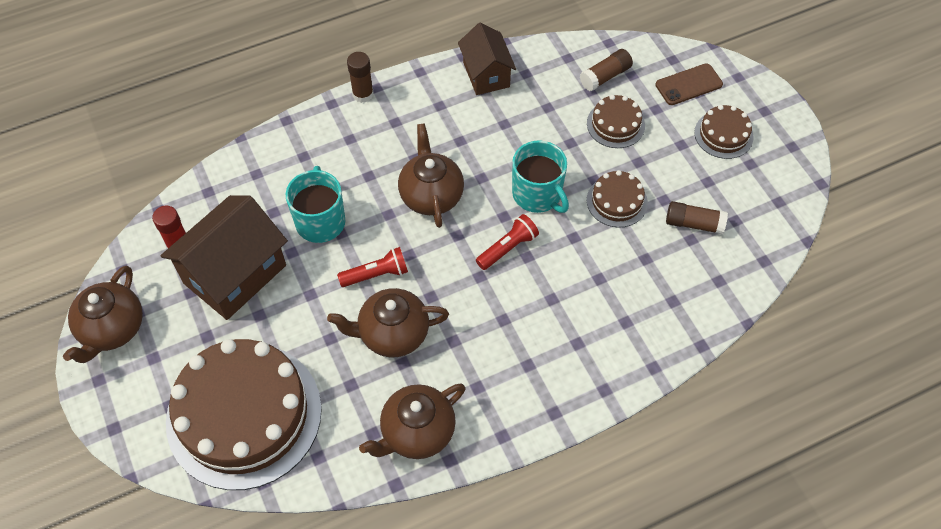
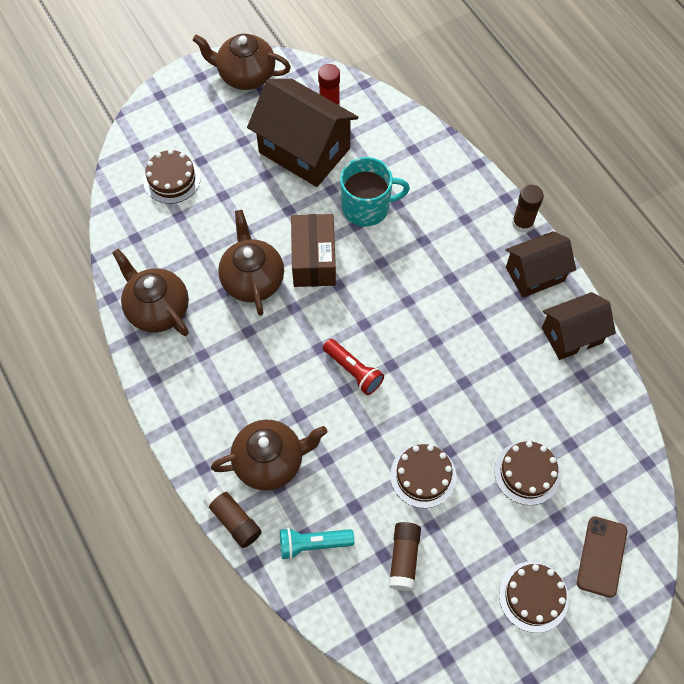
camera: 85 degrees right, 5 degrees up
brown cake [166,339,322,490] -> brown cake [143,149,201,204], size x0.44
red flashlight [337,247,408,287] -> brown box [291,214,336,287]
brown teapot [398,123,464,228] -> brown teapot moved to [211,419,327,491]
turquoise mug [512,140,569,213] -> none
brown glue stick [580,49,633,91] -> brown glue stick moved to [204,485,262,548]
brown phone [655,64,723,105] -> brown phone turned 45 degrees clockwise [577,516,627,598]
none -> turquoise flashlight [280,528,354,560]
none -> brown house [506,231,576,297]

